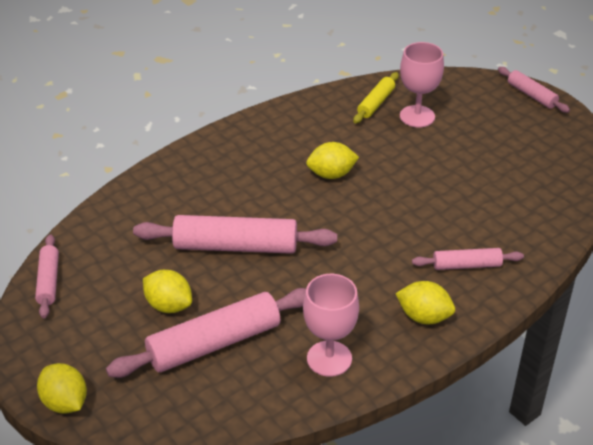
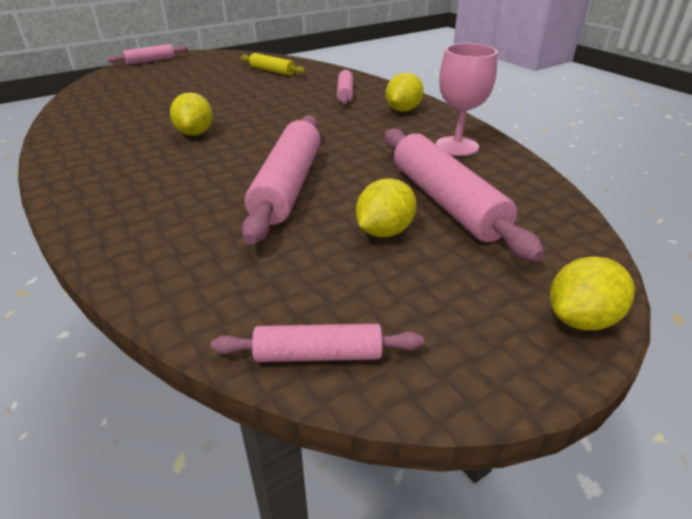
camera: 85 degrees left, 5 degrees down
yellow rolling pin [353,72,399,124] -> yellow rolling pin moved to [240,53,306,76]
pink goblet [400,42,444,127] -> none

